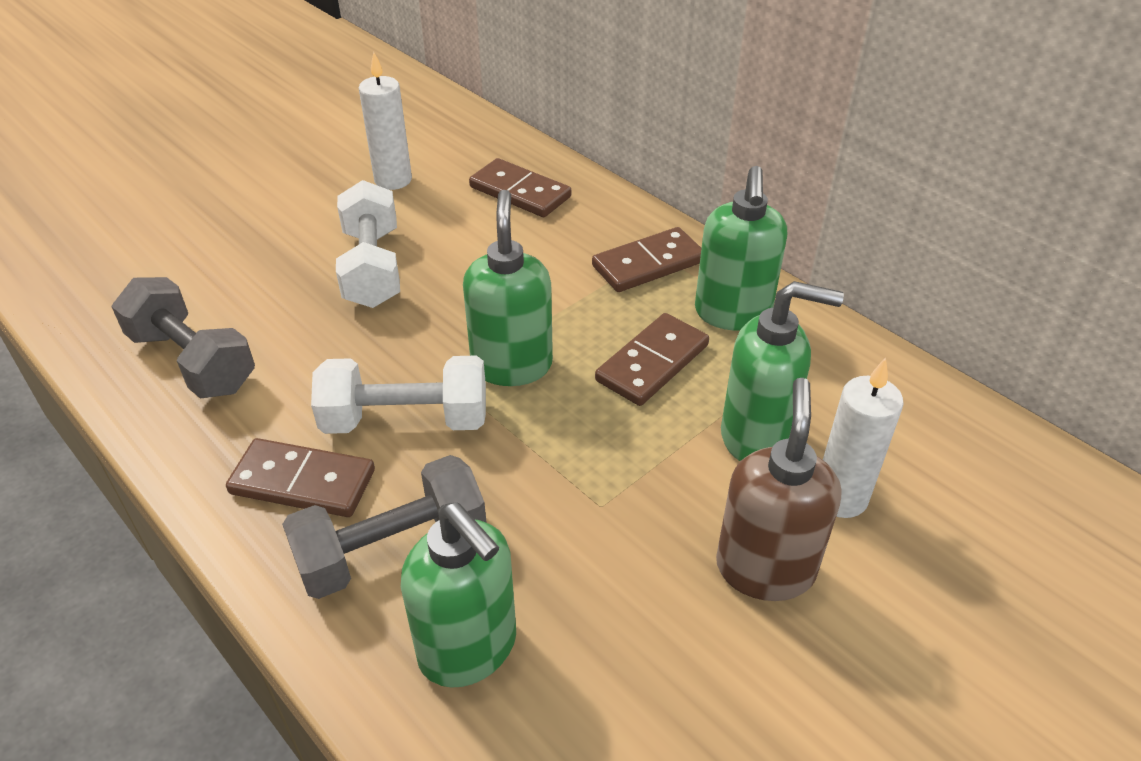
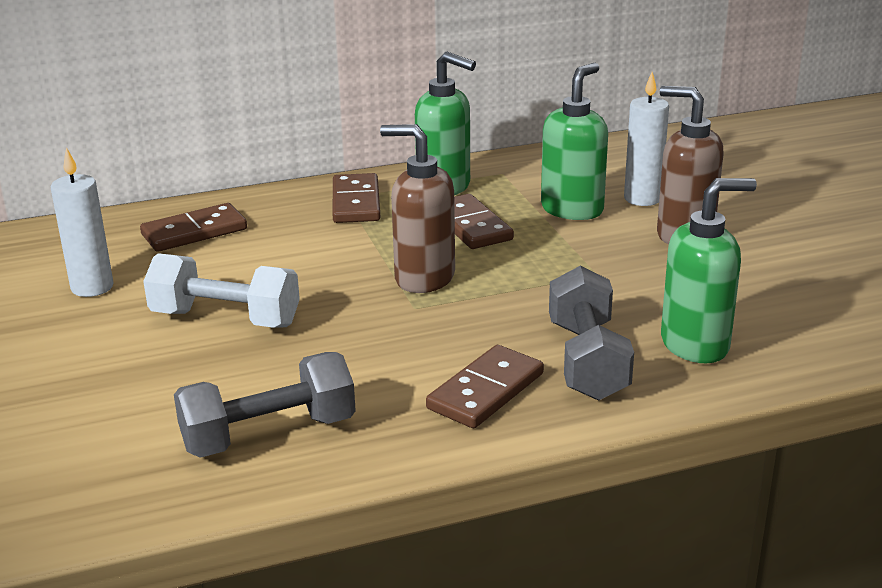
camera: 65 degrees left, 15 degrees down
white dumbbell [311,355,486,434] -> none
green soap dispenser [463,190,553,386] -> brown soap dispenser [380,124,455,293]

